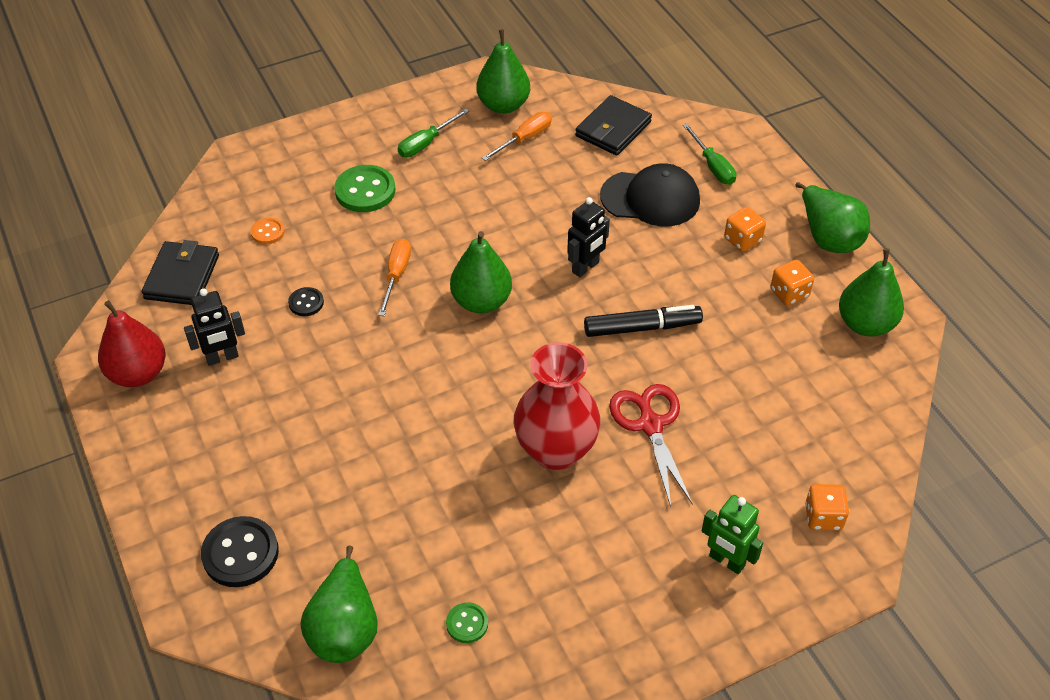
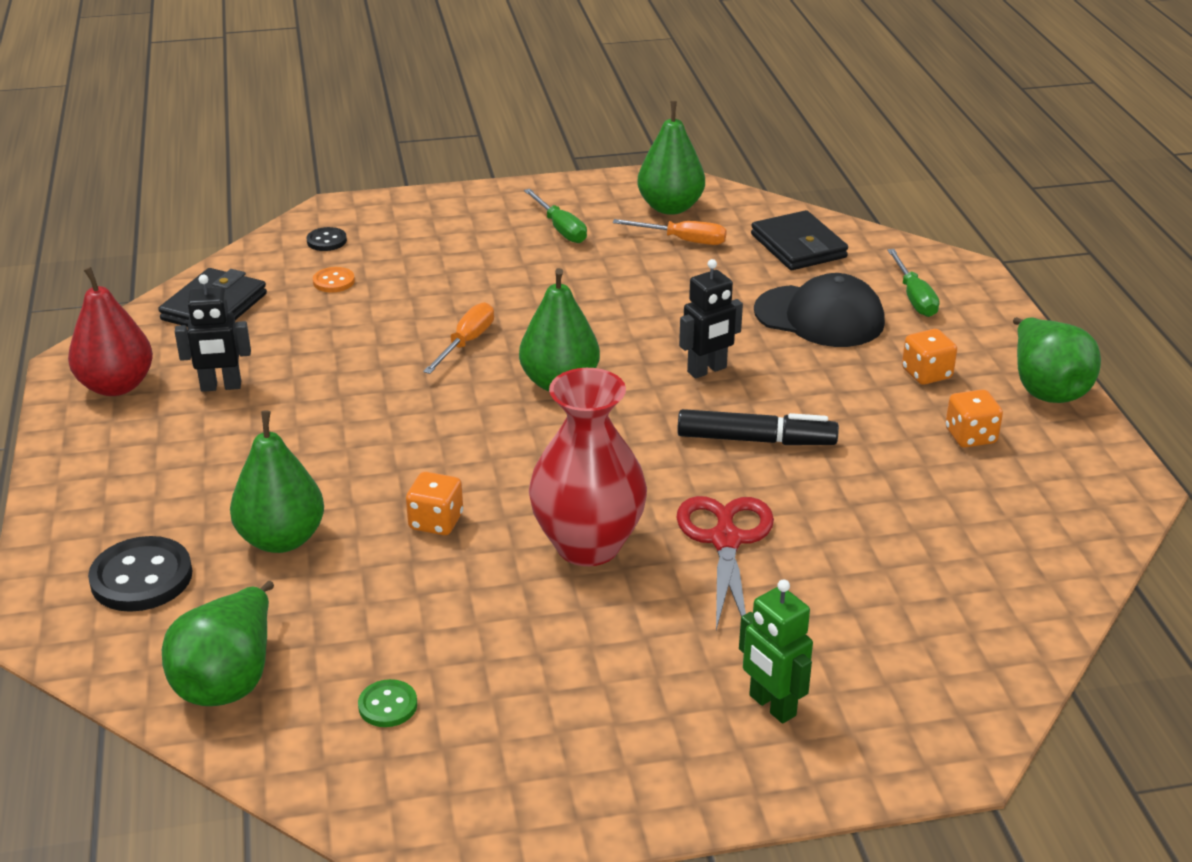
camera: 15 degrees right, 15 degrees down
black button [288,287,324,316] -> black button moved to [306,227,347,251]
green button [334,165,395,212] -> none
green screwdriver [398,108,469,157] -> green screwdriver turned 90 degrees counterclockwise [524,189,587,243]
orange screwdriver [482,112,552,161] -> orange screwdriver turned 45 degrees clockwise [613,219,727,245]
black wallet [575,95,652,155] -> black wallet turned 75 degrees counterclockwise [751,210,848,270]
orange dice [805,484,849,531] -> orange dice moved to [406,472,463,535]
green pear [839,248,904,337] -> green pear moved to [230,411,324,553]

